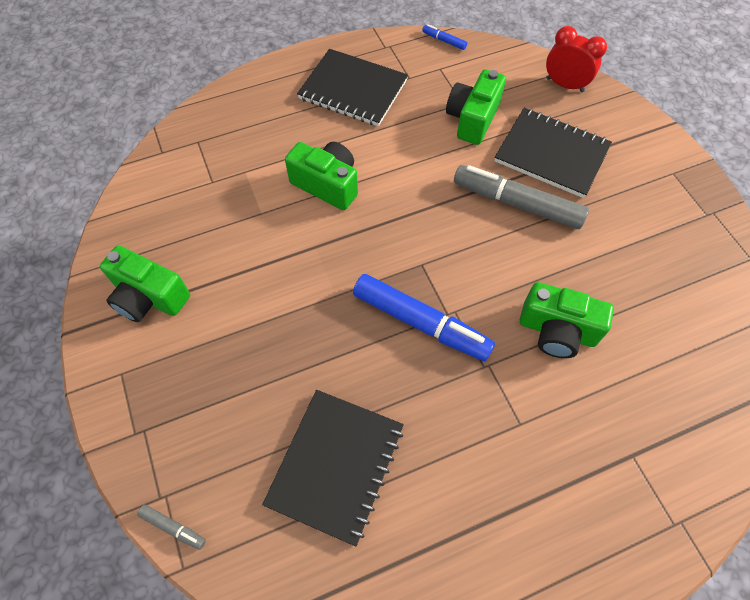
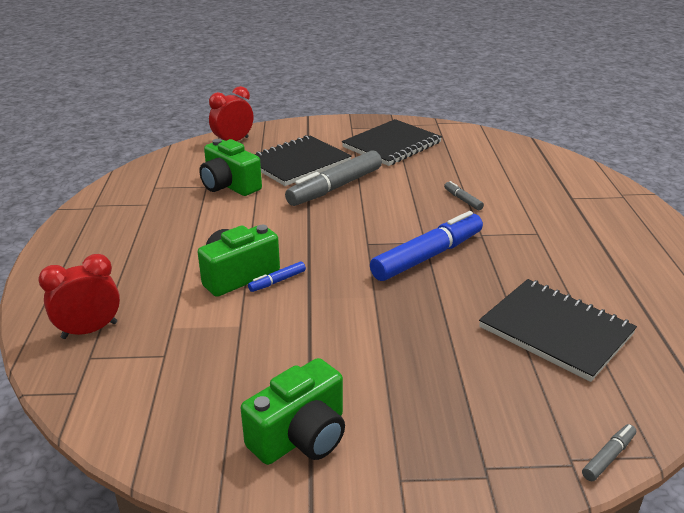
camera: 70 degrees left, 30 degrees down
black notebook [297,49,408,126] -> black notebook moved to [342,119,442,166]
blue marker [422,24,467,50] -> blue marker moved to [248,261,306,292]
green camera [520,282,614,358] -> grey marker [444,181,484,210]
none -> red clock [38,254,120,339]

